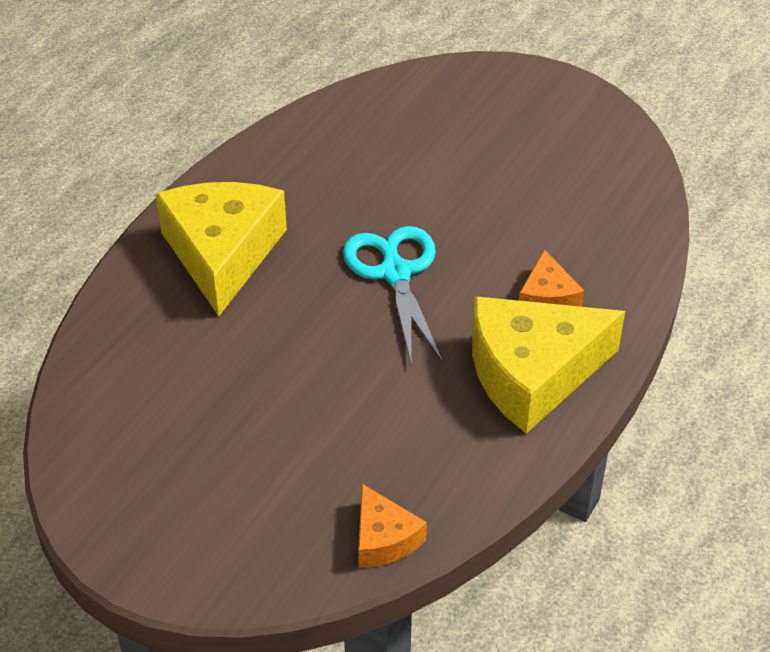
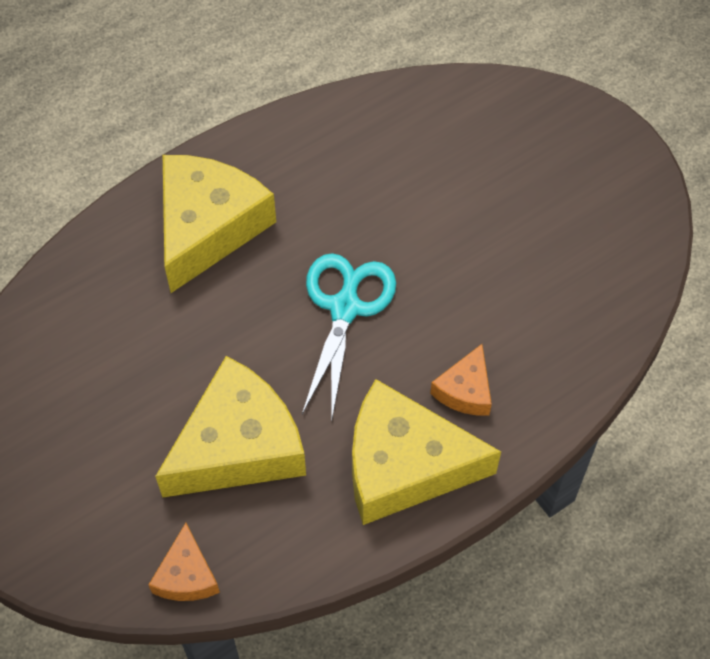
camera: 25 degrees right, 15 degrees up
none -> yellow cheese [155,356,306,498]

